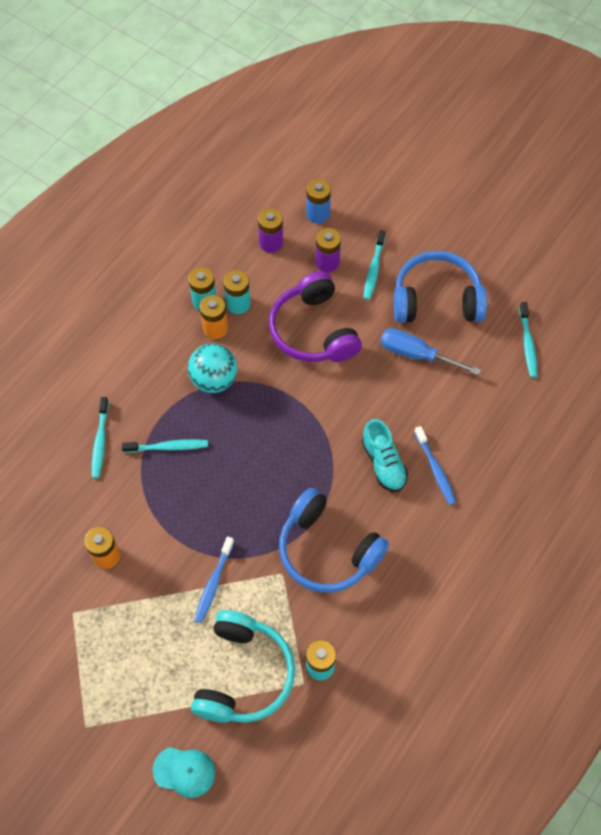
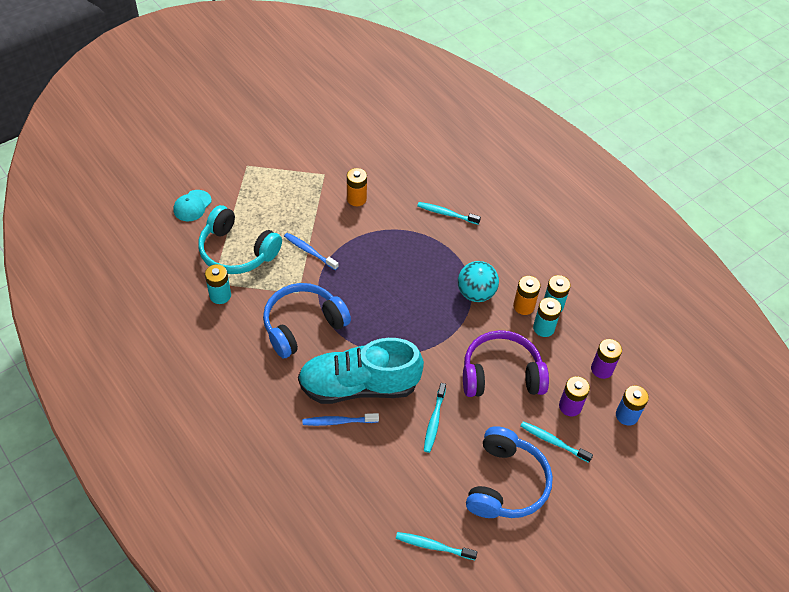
camera: 105 degrees right, 10 degrees down
turquoise toothbrush [121,439,208,453] -> turquoise toothbrush moved to [424,383,446,453]
turquoise shoe [362,419,408,492] -> turquoise shoe [298,338,424,404], size x1.93
blue screwdriver [381,328,481,375] -> none

